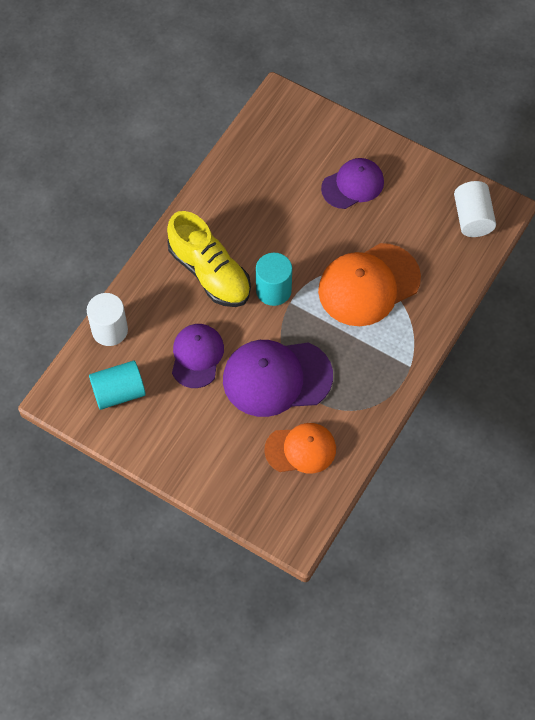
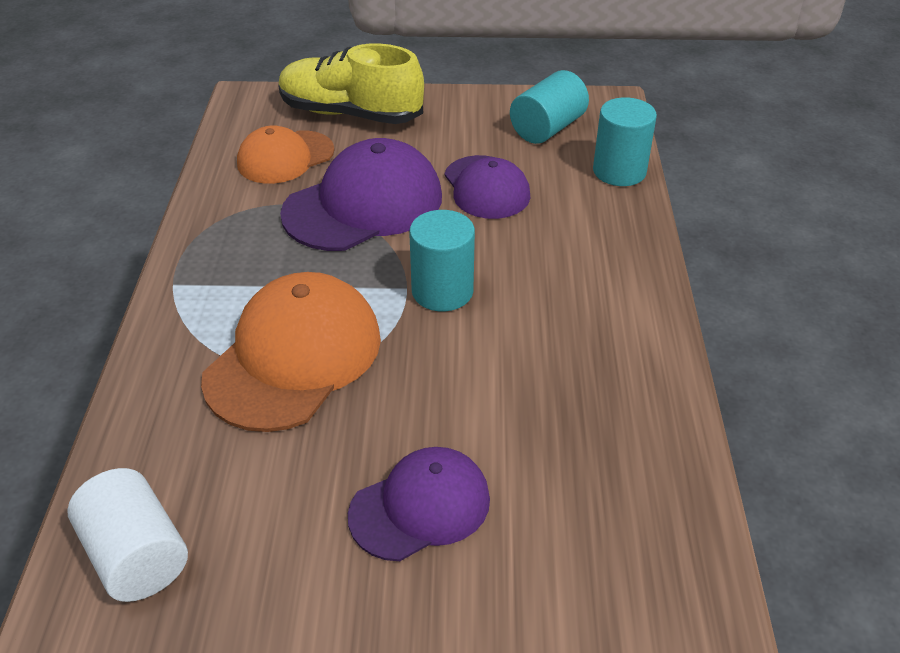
camera: 150 degrees right, 20 degrees down
white cylinder [87,293,128,346] -> turquoise cylinder [593,97,657,186]
yellow shoe [167,211,251,307] -> yellow shoe moved to [278,43,424,124]
purple cap [321,158,384,209] -> purple cap turned 150 degrees counterclockwise [348,447,490,561]

